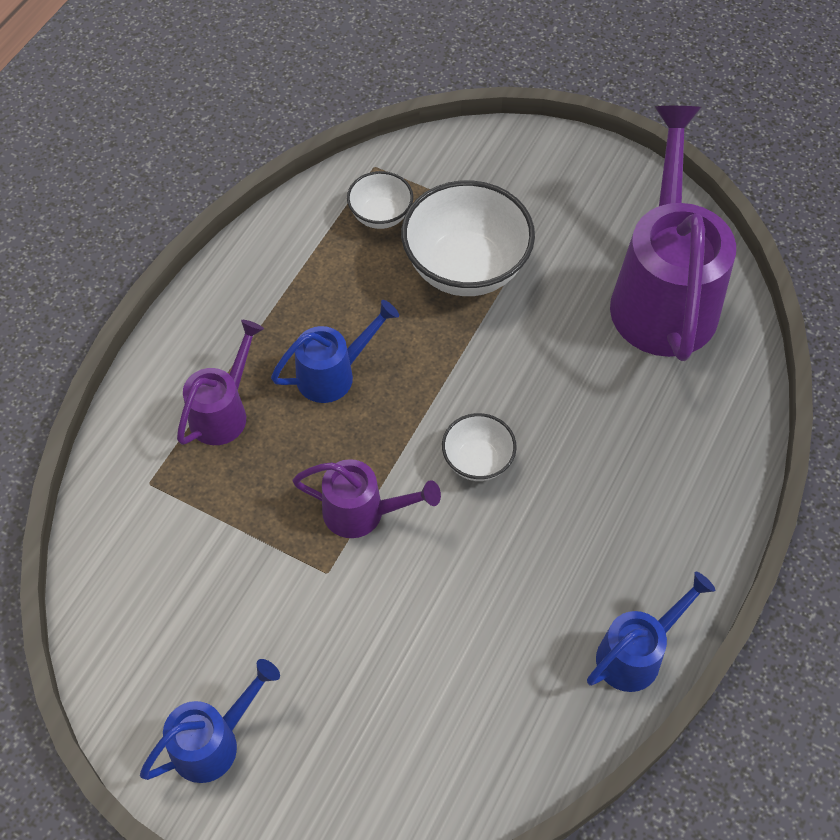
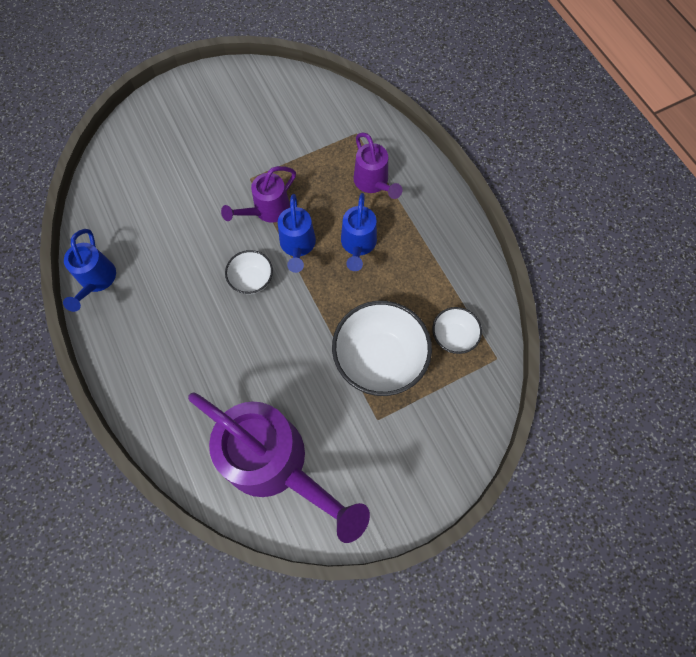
camera: 125 degrees right, 10 degrees up
blue watering can [140,659,280,783] -> blue watering can moved to [278,194,316,273]

